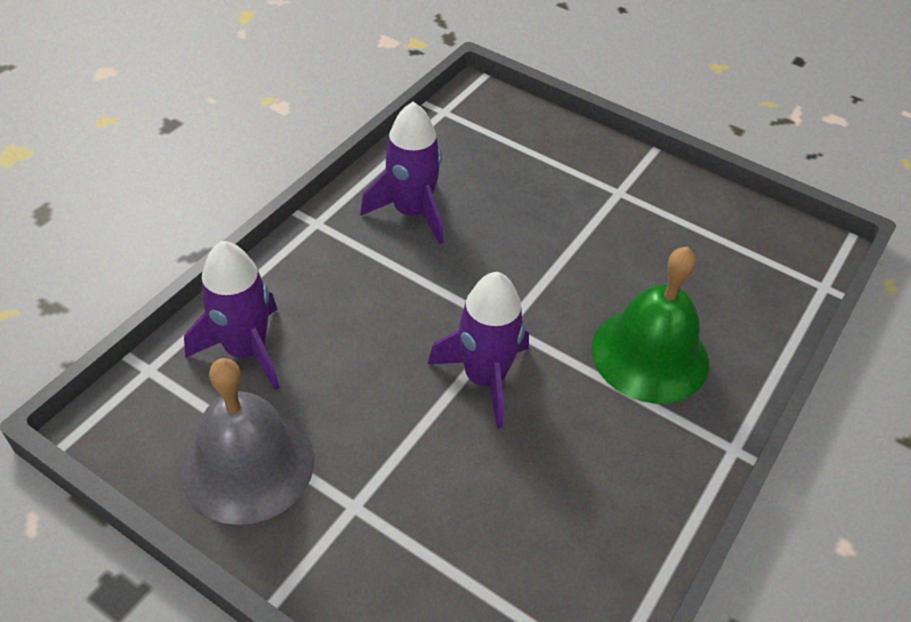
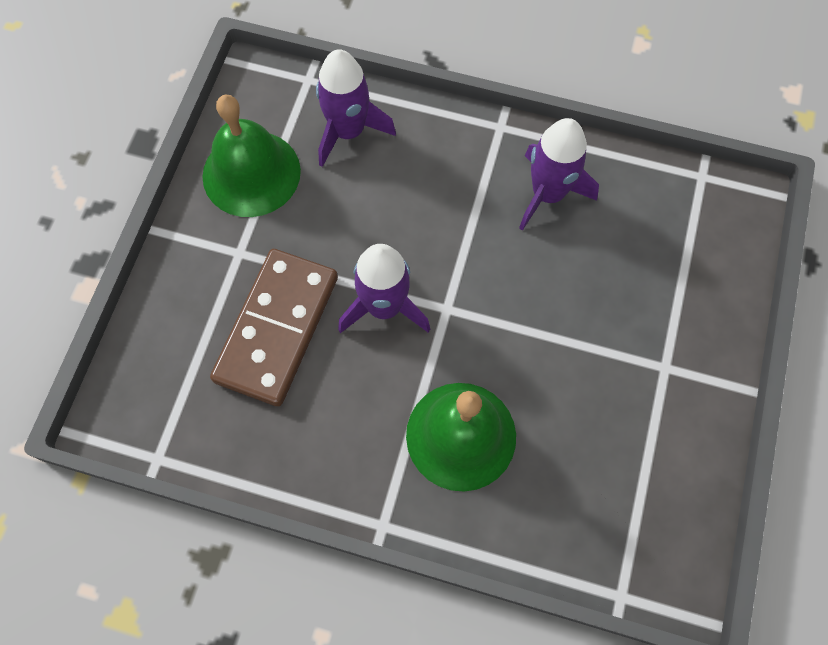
camera: 75 degrees right, 20 degrees up
grey bell [180,358,314,525] -> green bell [202,95,301,217]
none -> brown domino [210,249,338,406]

